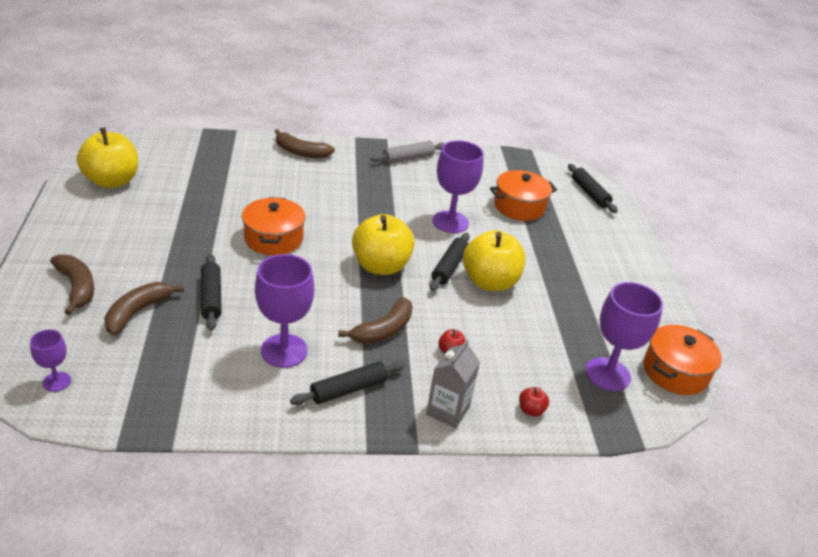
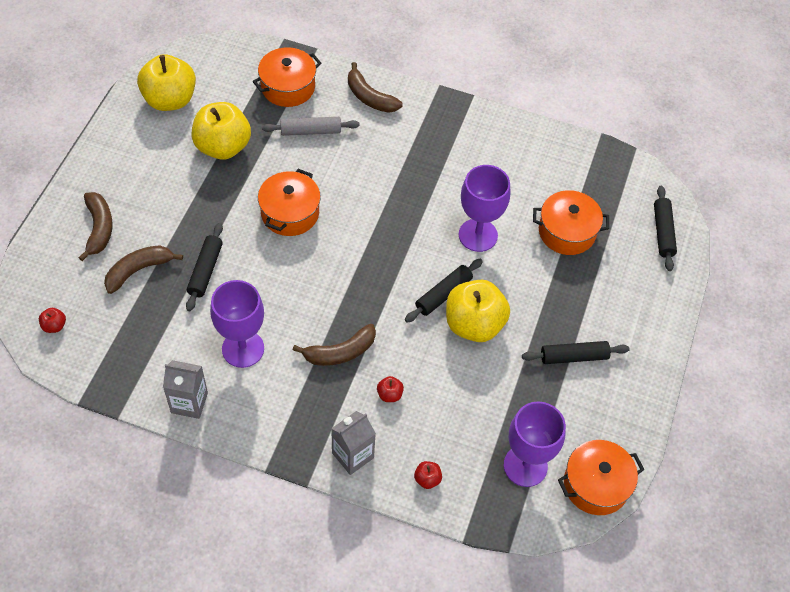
camera: 25 degrees right, 20 degrees up
purple goblet [30,329,71,392] -> red apple [39,308,66,333]
black rolling pin [290,361,405,405] -> black rolling pin moved to [522,341,630,364]
yellow apple [352,214,415,275] -> yellow apple moved to [191,102,251,160]
grey rolling pin [370,141,445,164] -> grey rolling pin moved to [262,117,360,136]
none -> grey carton [163,360,208,419]
none -> orange pot [253,47,321,107]

